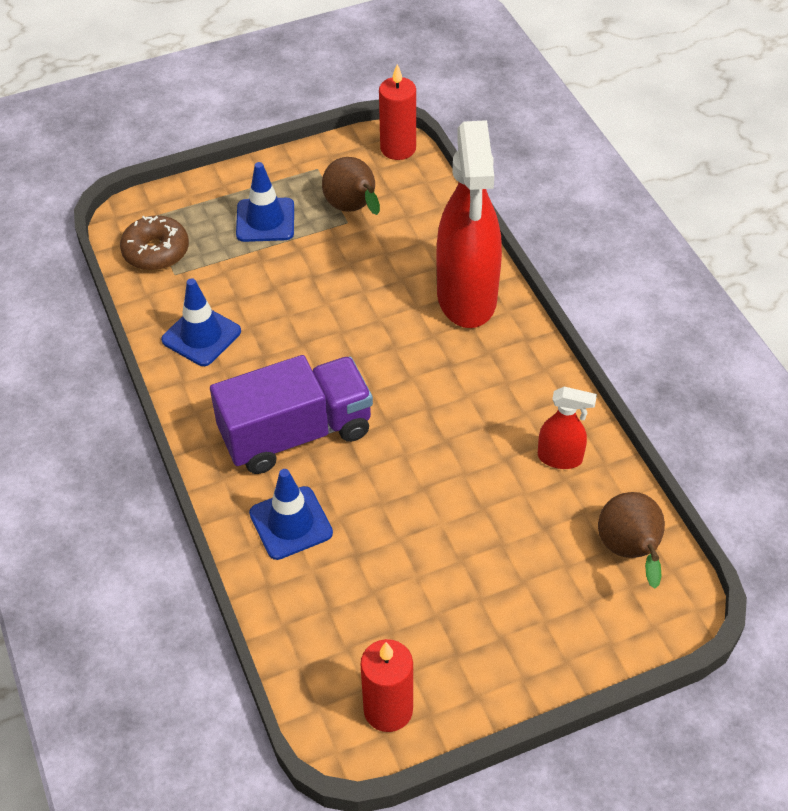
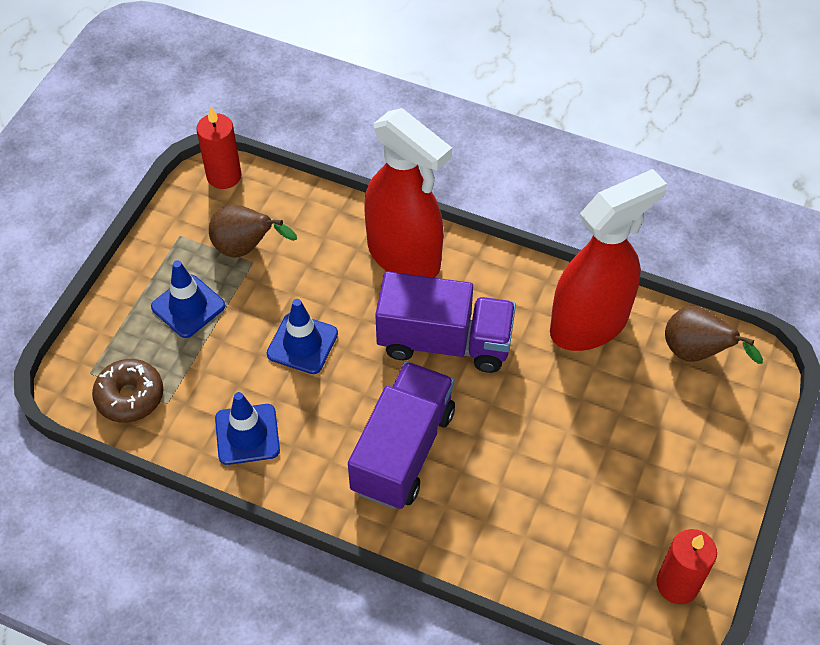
camera: 45 degrees left, 5 degrees up
blue traffic cone [249,469,333,560] -> blue traffic cone moved to [267,299,338,374]
red spray bottle [538,387,597,469] -> red spray bottle [550,169,667,351], size x2.23
none -> purple truck [375,271,516,373]

